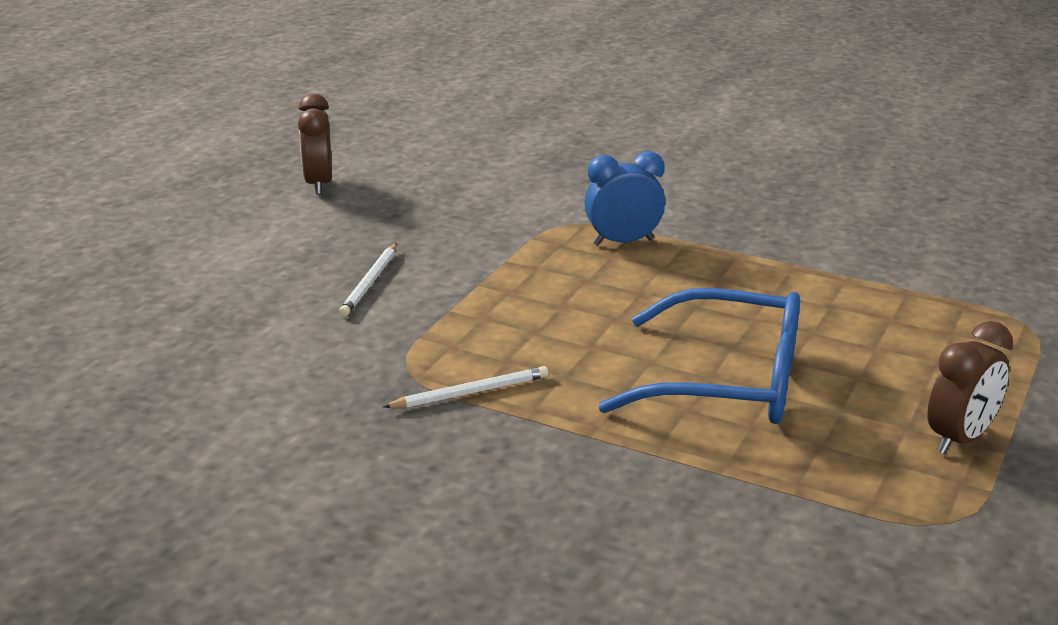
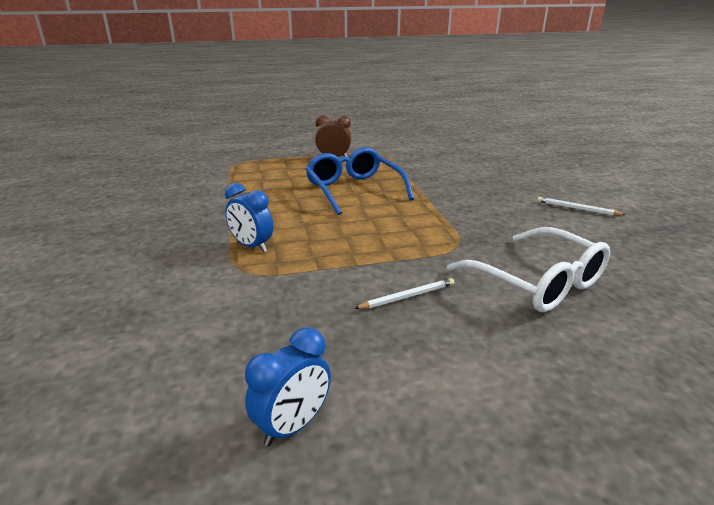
camera: 130 degrees left, 0 degrees up
brown clock [298,93,332,195] -> blue clock [245,327,331,446]
white pencil [383,366,548,408] -> white pencil moved to [537,197,625,215]
none -> white glasses [447,227,610,312]

